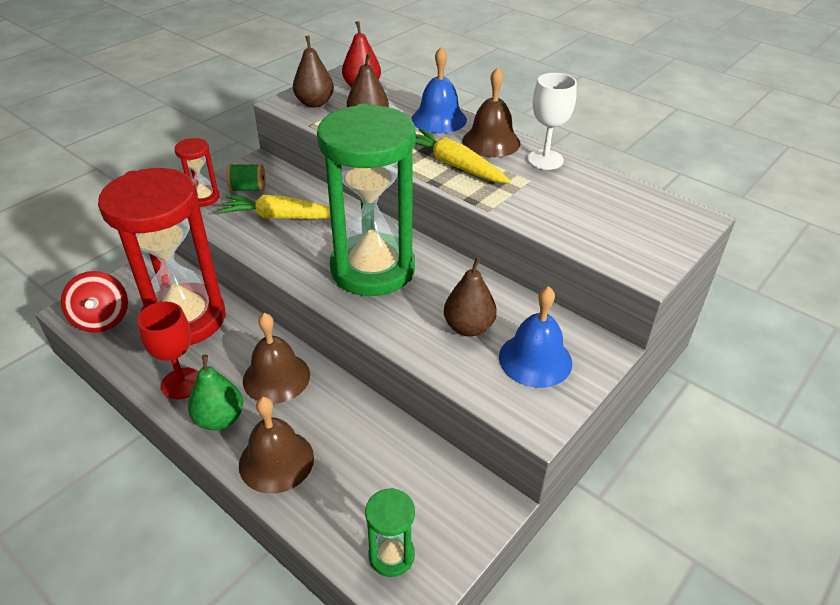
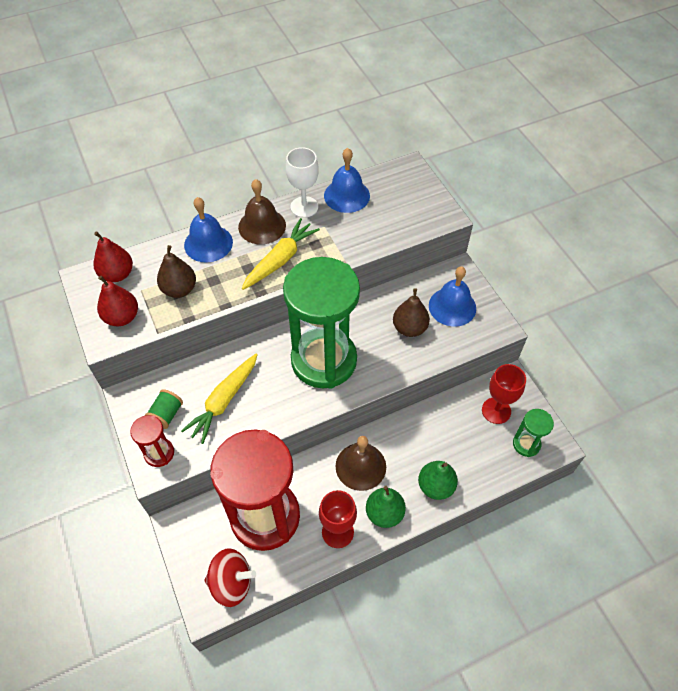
camera: 65 degrees left, 15 degrees up
brown bell [239,397,314,494] -> green pear [418,461,458,500]
brown pear [293,36,334,108] -> red pear [97,276,138,326]
yellow carrot [416,128,511,183] -> yellow carrot turned 150 degrees clockwise [241,218,320,290]
none -> blue bell [324,148,370,213]
none -> red goblet [482,364,526,424]

